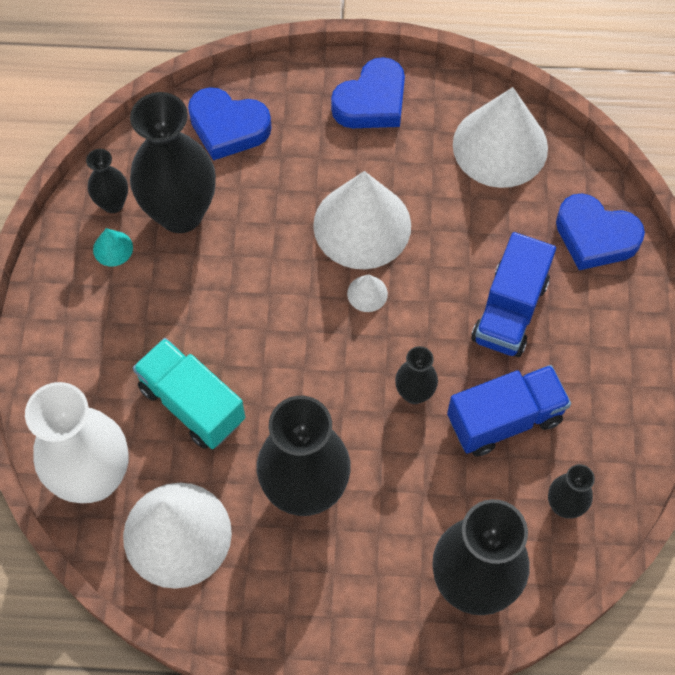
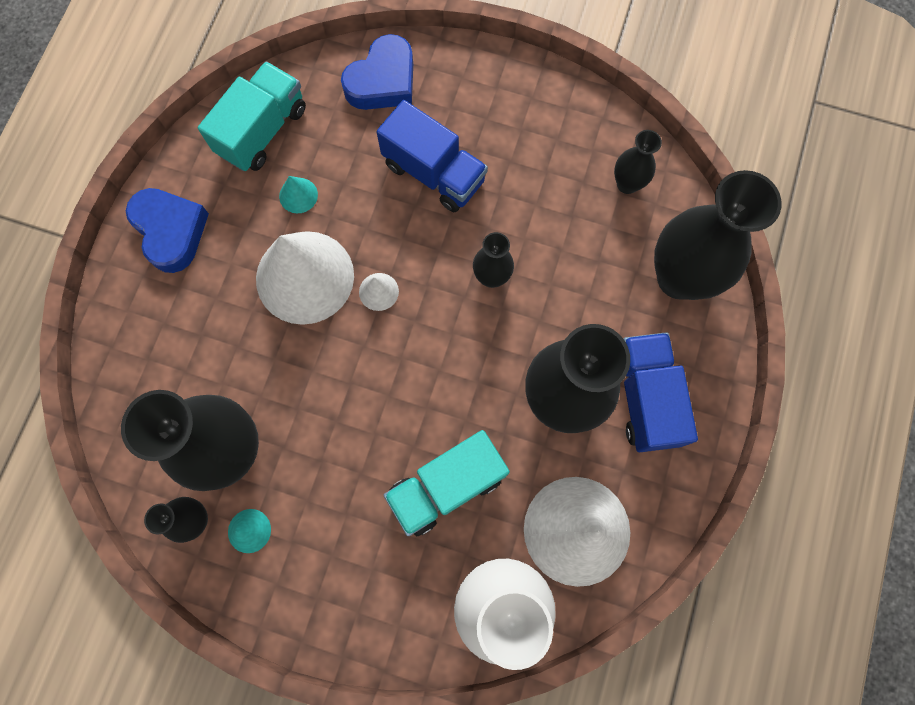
camera: 75 degrees left, 10 degrees up
blue heart [188,87,272,160] -> none
blue truck [447,365,571,456] -> blue truck moved to [624,332,698,452]
white cone [453,87,548,188] -> turquoise truck [198,61,306,171]
none -> turquoise cone [279,176,318,213]

